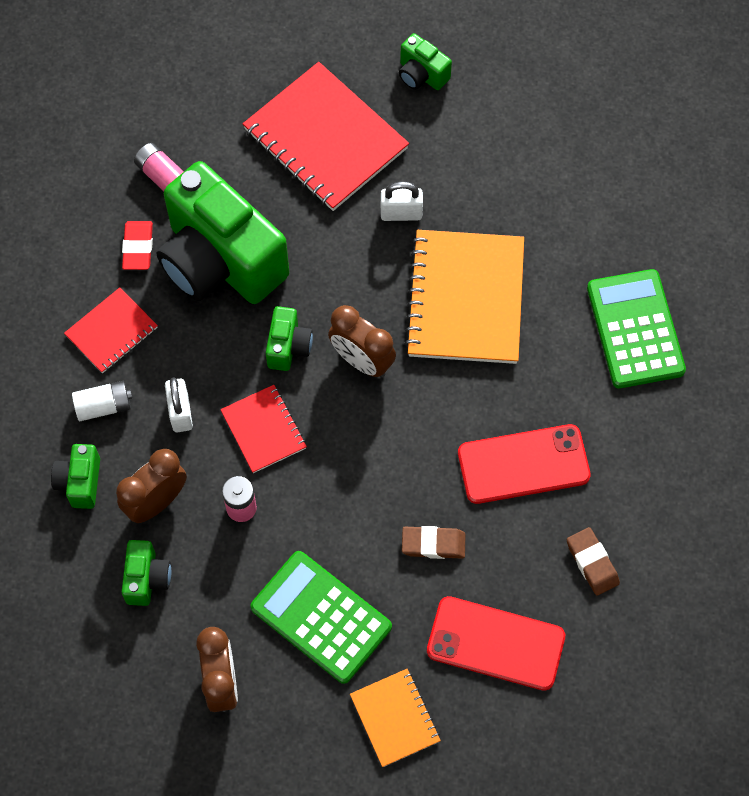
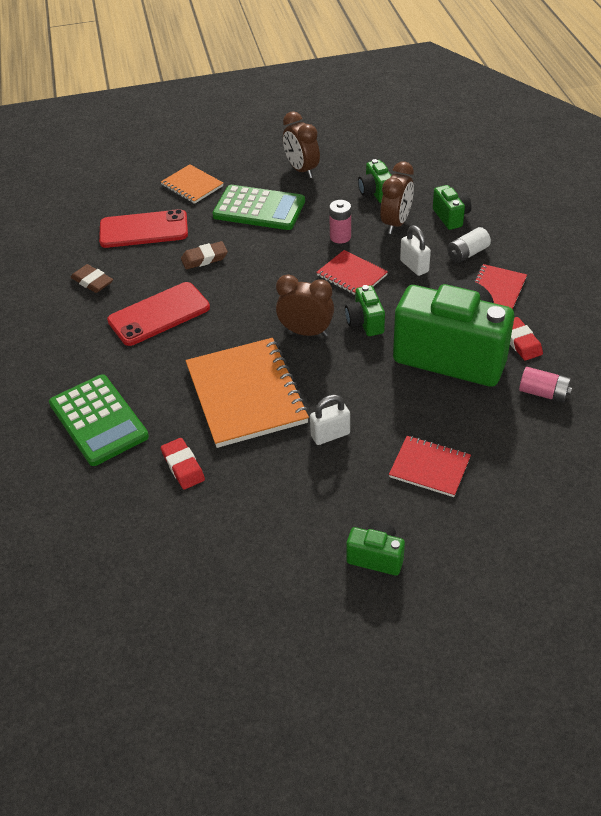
camera: 160 degrees right, 20 degrees down
red notebook [243,62,409,211] -> red notebook [389,436,471,497], size x0.53
none -> red eraser [161,438,205,489]

